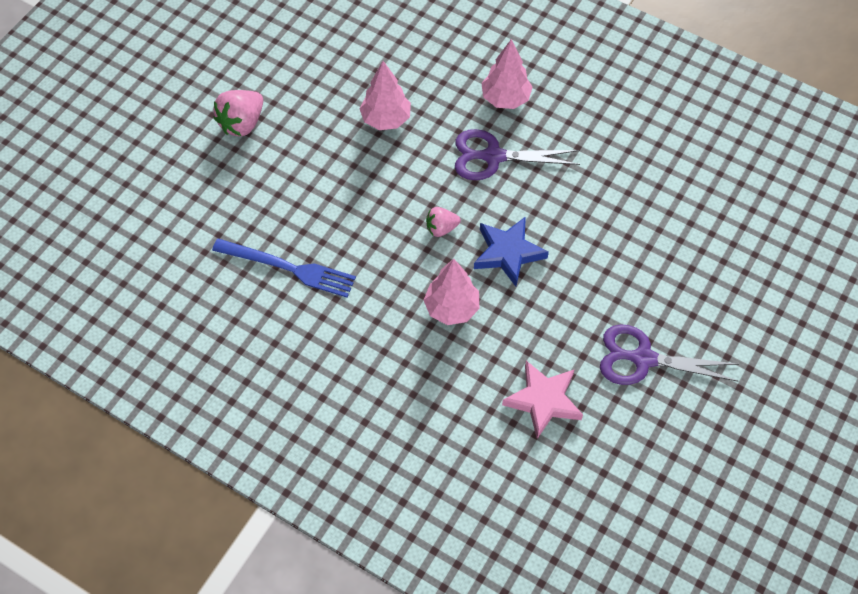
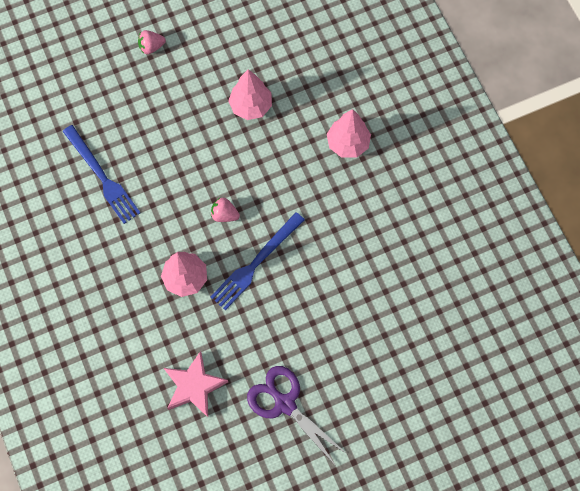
camera: 35 degrees right, 10 degrees up
pink strawberry [213,90,263,137] -> pink strawberry [138,30,166,54], size x0.61
purple scissors [455,129,580,180] -> none
blue star [474,216,549,287] -> blue fork [211,212,305,310]

